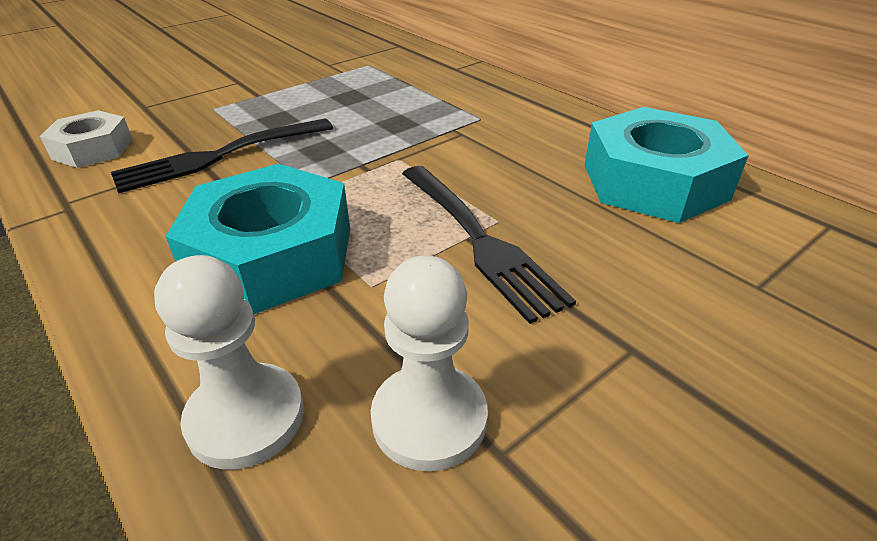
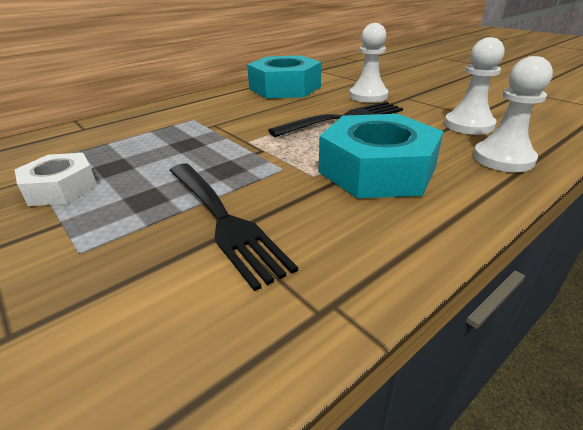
camera: 90 degrees left, 5 degrees down
white nut [40,110,133,168] -> white nut moved to [14,153,97,206]
none -> white pawn [349,23,389,103]

